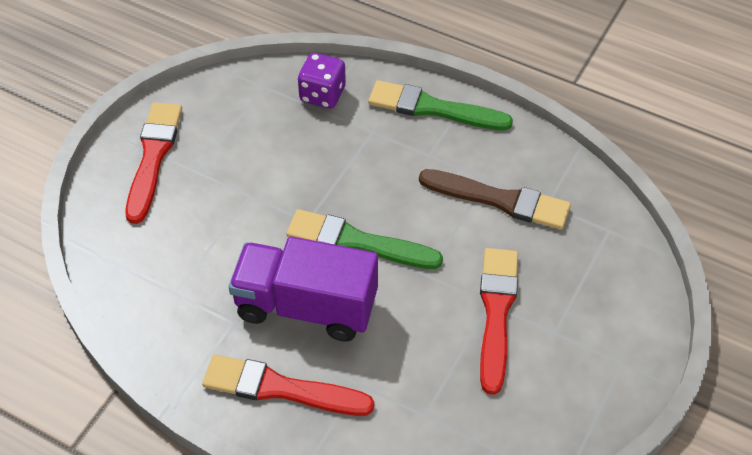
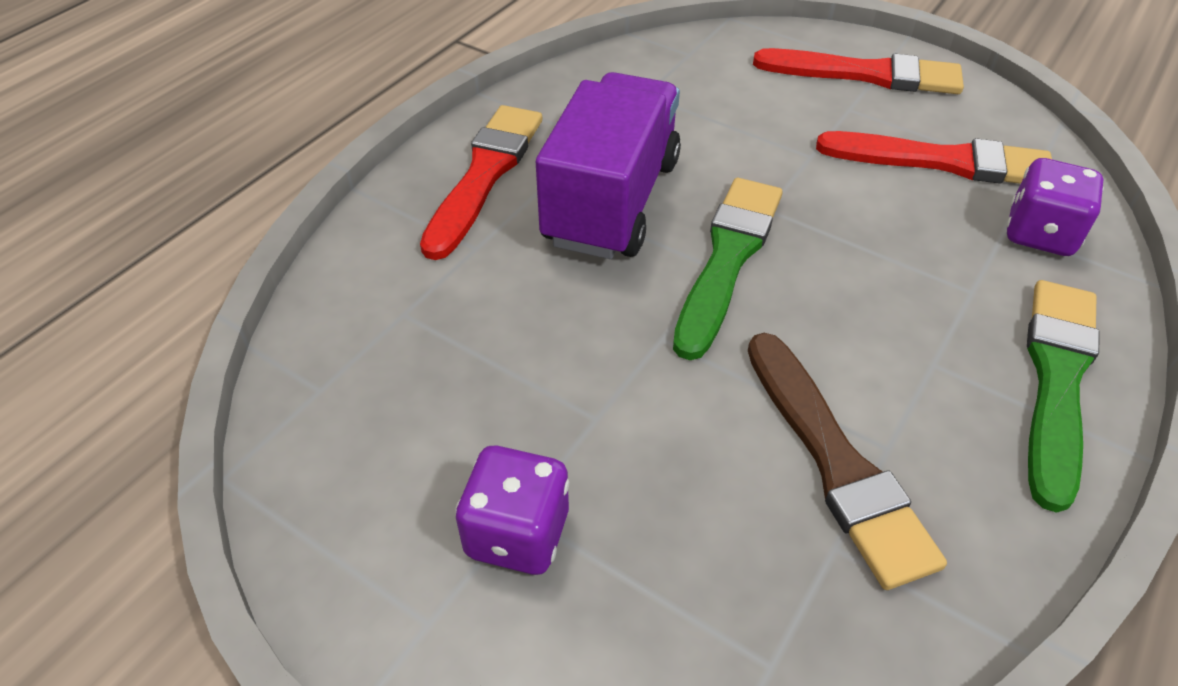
camera: 95 degrees right, 5 degrees down
brown brush [419,169,571,230] -> brown brush turned 45 degrees counterclockwise [748,333,947,590]
red brush [480,248,518,395] -> red brush moved to [816,131,1052,184]
none -> purple dice [455,446,569,575]

